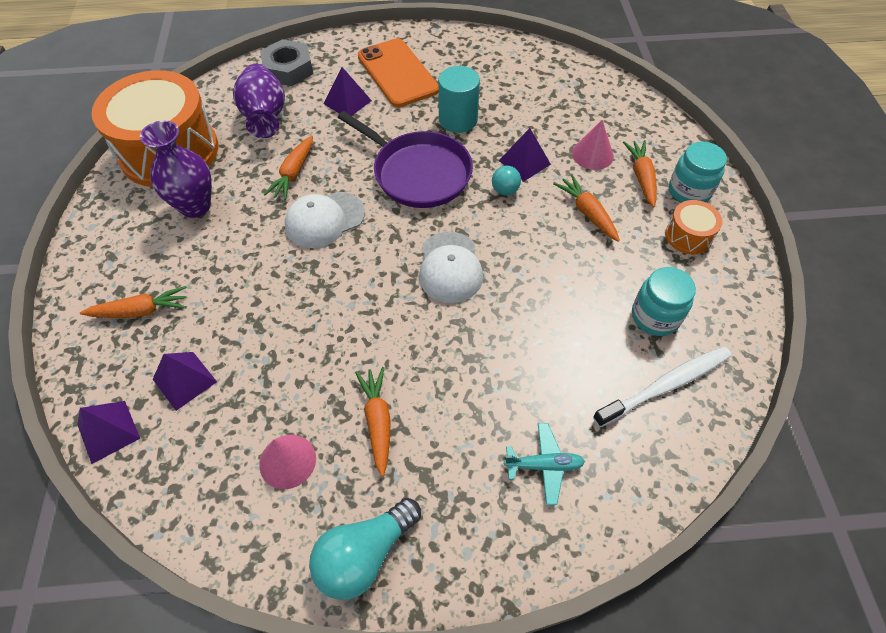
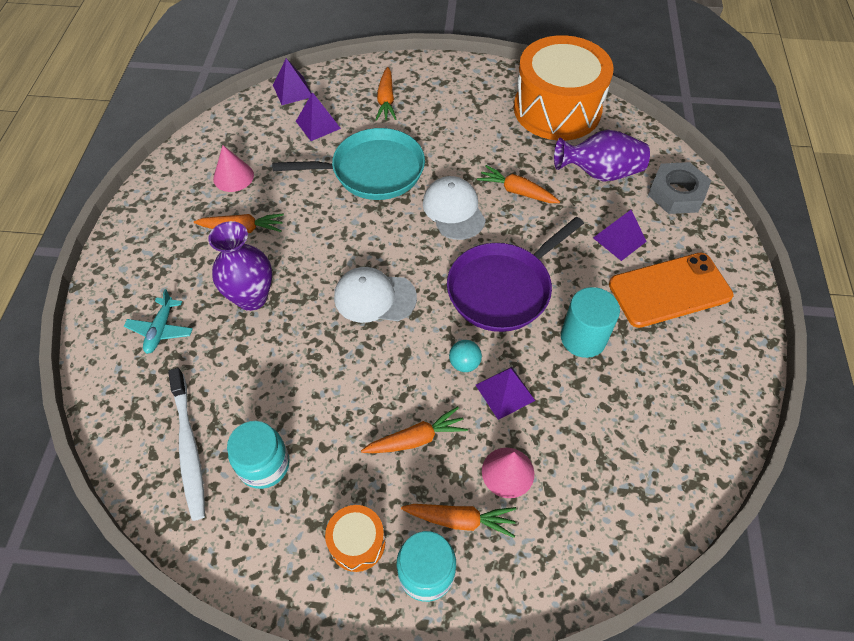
camera: 100 degrees right, 0 degrees up
purple vase [140,120,212,218] -> purple vase moved to [208,221,272,311]
turquoise light bulb [309,498,421,600] -> none
none -> turquoise pan [272,128,425,200]

